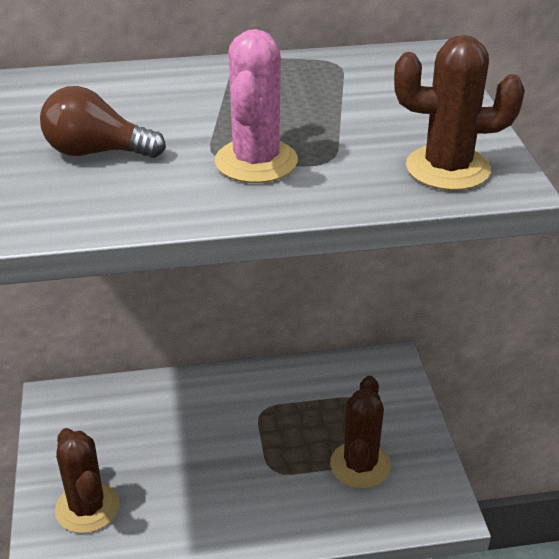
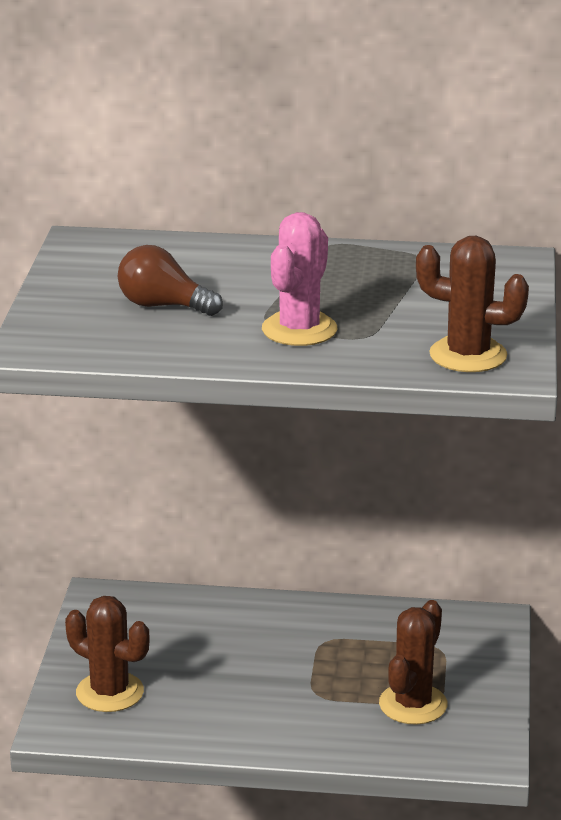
camera: 15 degrees right, 10 degrees down
brown cactus [55,428,119,533] -> brown cactus turned 45 degrees counterclockwise [65,596,149,712]

